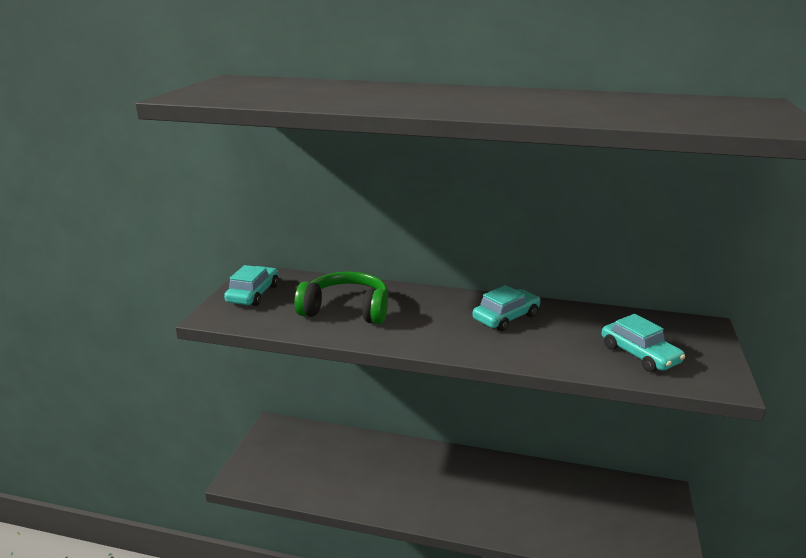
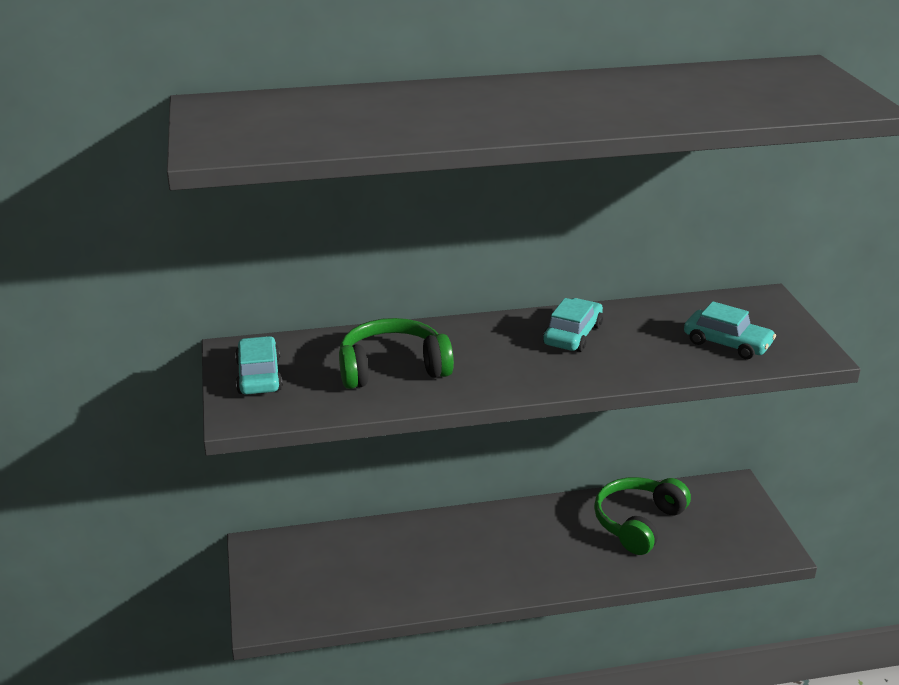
camera: 25 degrees left, 5 degrees up
none -> green headphones [594,477,691,555]

